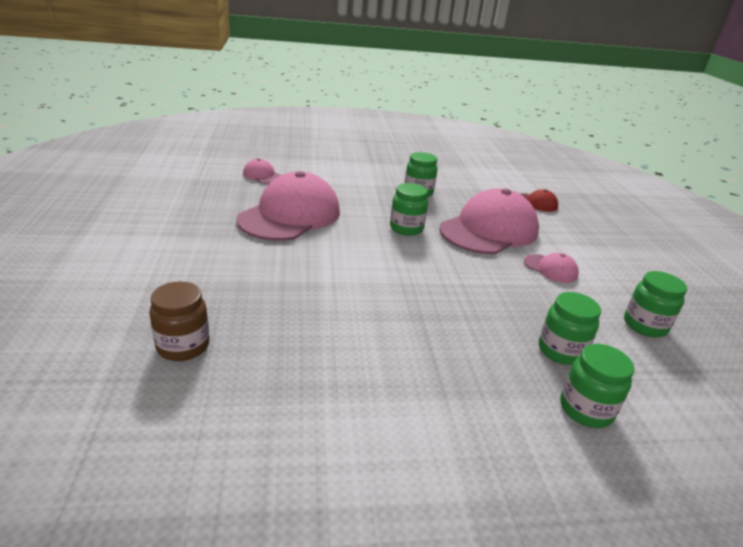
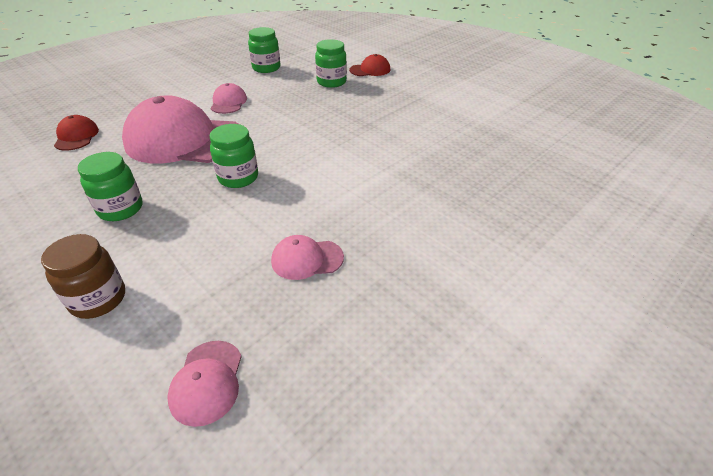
camera: 125 degrees left, 10 degrees up
brown jar [149,281,210,361] -> brown jar moved to [41,234,125,319]
pink cap [237,171,340,241] -> pink cap [271,235,344,280], size x0.44
green jar [560,344,634,428] -> red cap [349,54,390,76]

